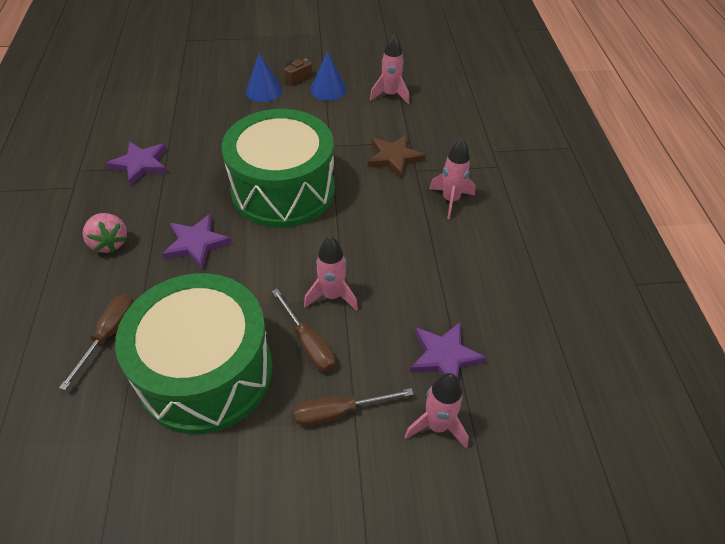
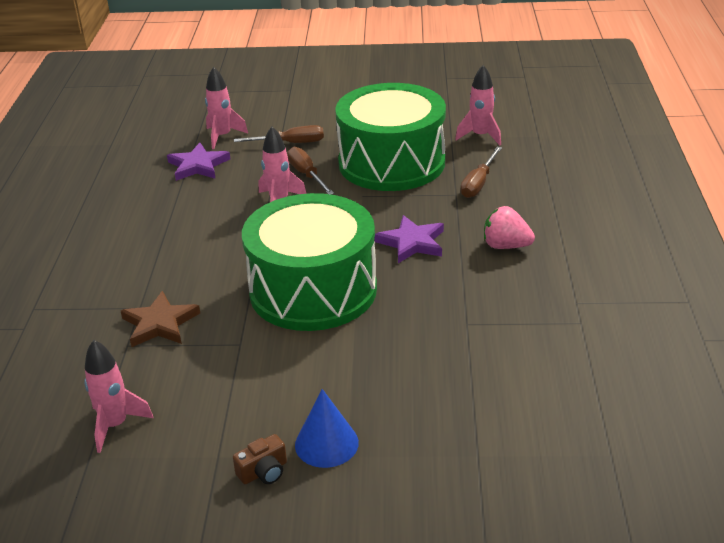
camera: 170 degrees left, 15 degrees down
pink strawberry [82,213,127,253] -> pink strawberry turned 45 degrees counterclockwise [484,206,535,249]
purple star [106,141,167,186] -> none
blue cone [310,51,347,101] -> none
pink rocket [429,138,476,219] -> pink rocket moved to [455,65,501,145]

